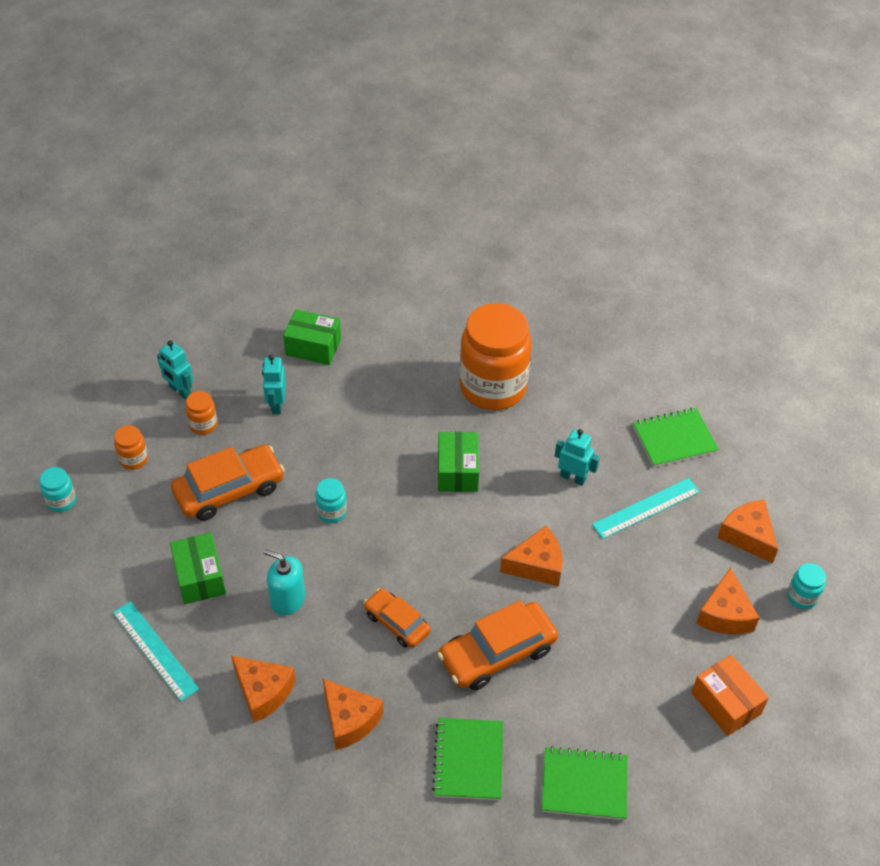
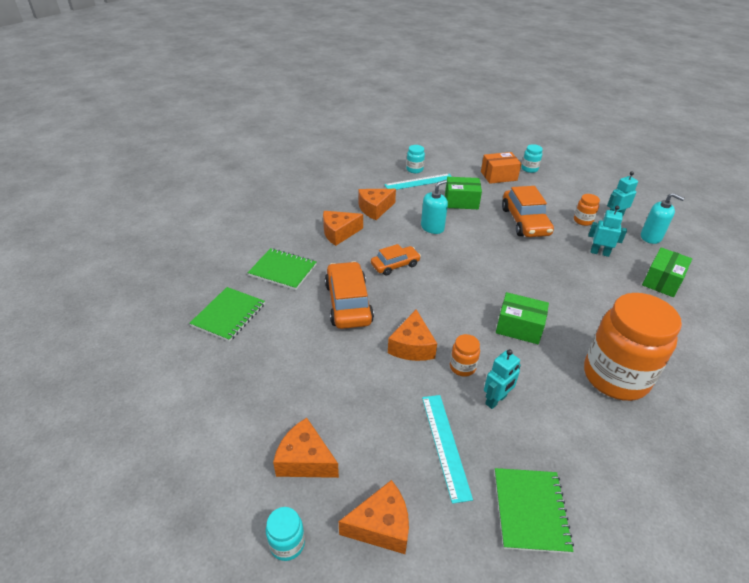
camera: 110 degrees right, 10 degrees down
orange jar [114,425,148,470] -> orange jar moved to [450,334,480,377]
turquoise jar [315,478,347,523] -> turquoise jar moved to [406,145,425,173]
orange box [691,655,769,736] -> orange box moved to [481,152,521,184]
none -> turquoise soap dispenser [641,193,685,244]

